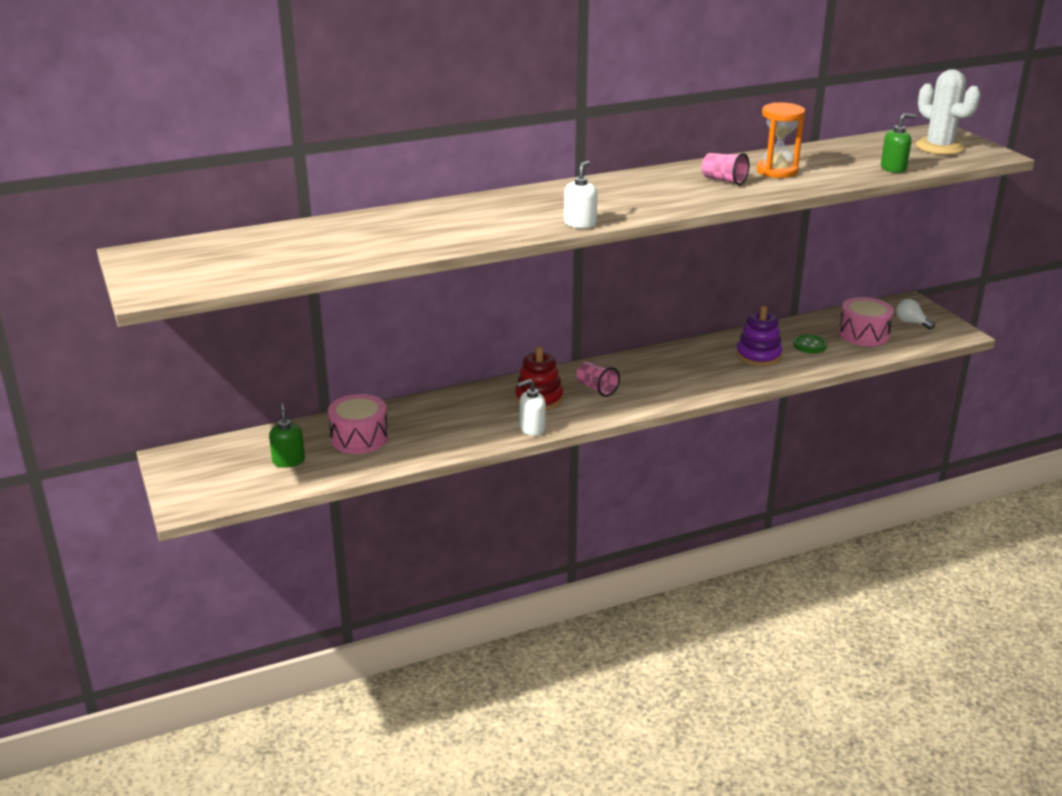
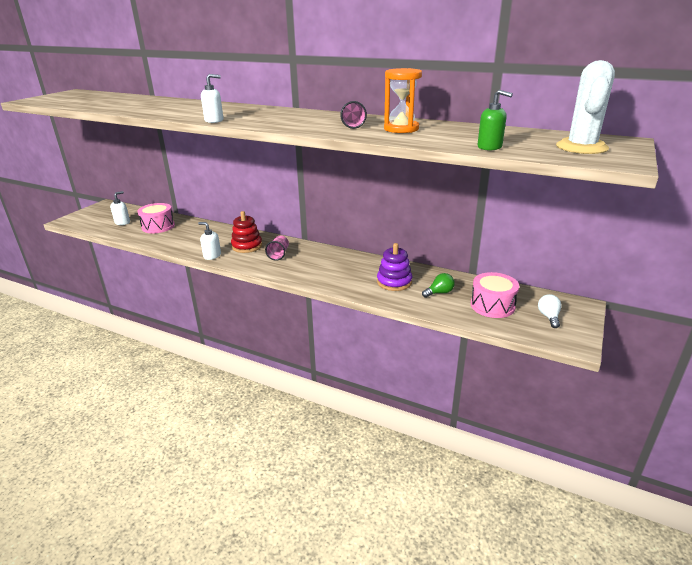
camera: 50 degrees right, 0 degrees up
green soap dispenser [269,403,305,468] -> white soap dispenser [110,191,130,225]
green button [793,334,827,353] -> green light bulb [422,273,455,298]

